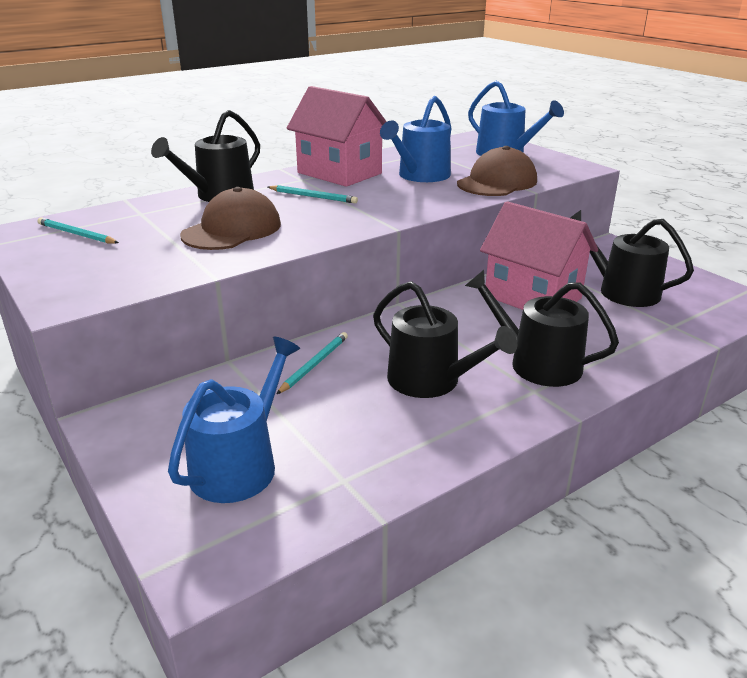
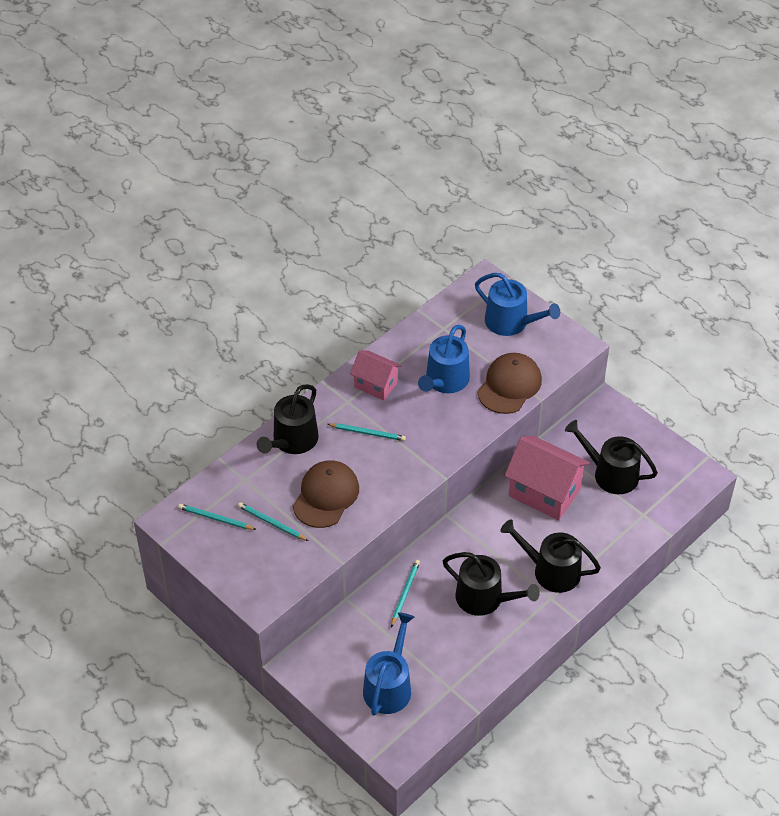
camera: 10 degrees left, 20 degrees up
pink house [287,86,387,187] -> pink house [350,350,402,401], size x0.61
none -> turquoise pencil [238,502,309,541]

